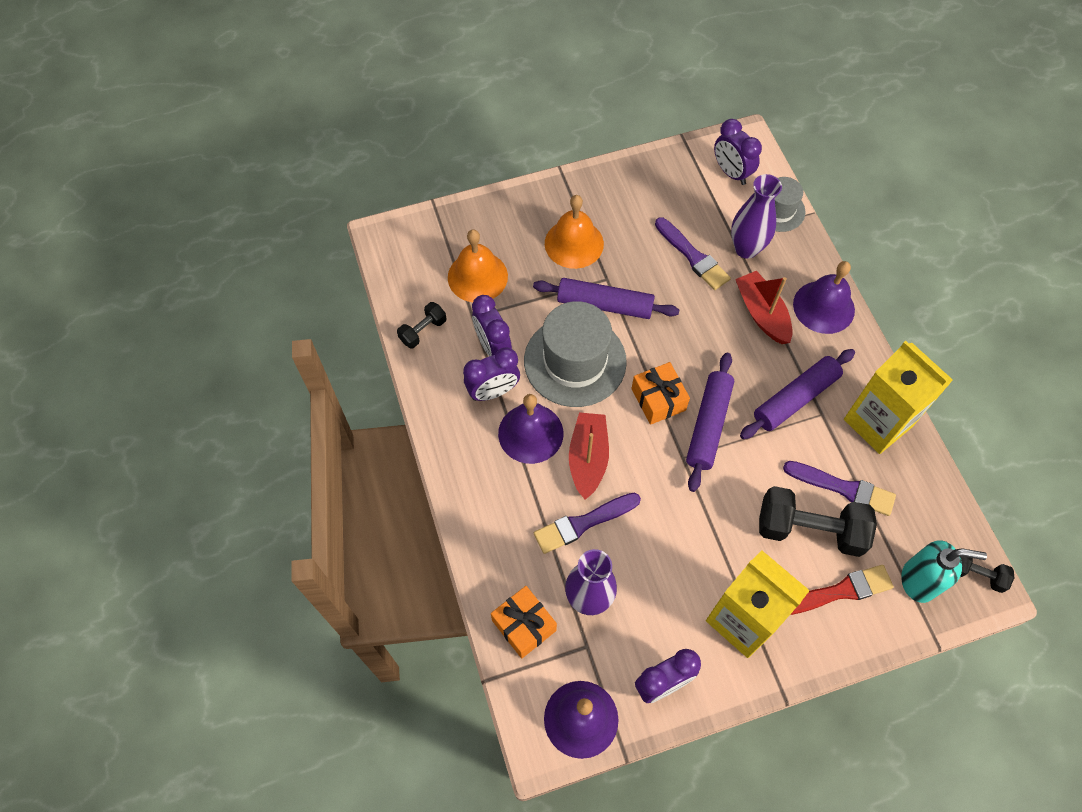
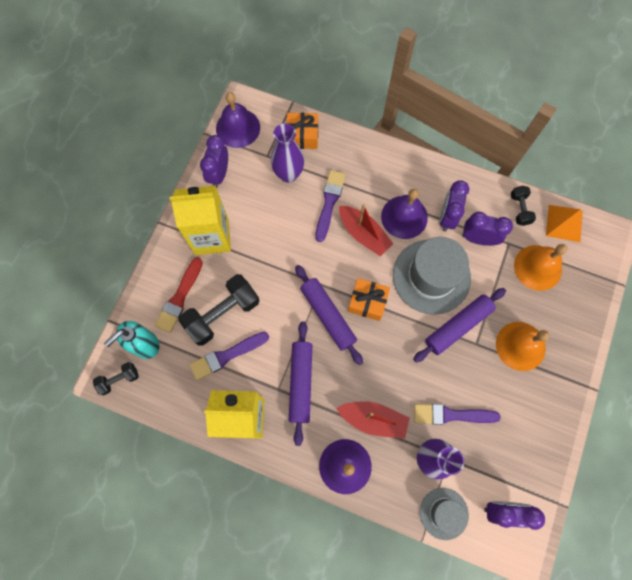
camera: 130 degrees right, 10 degrees up
none -> orange pyramid [546,205,583,242]

